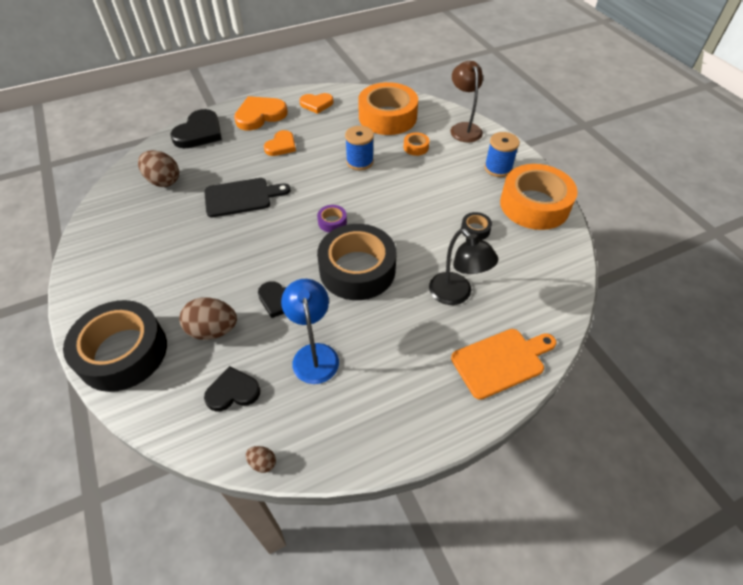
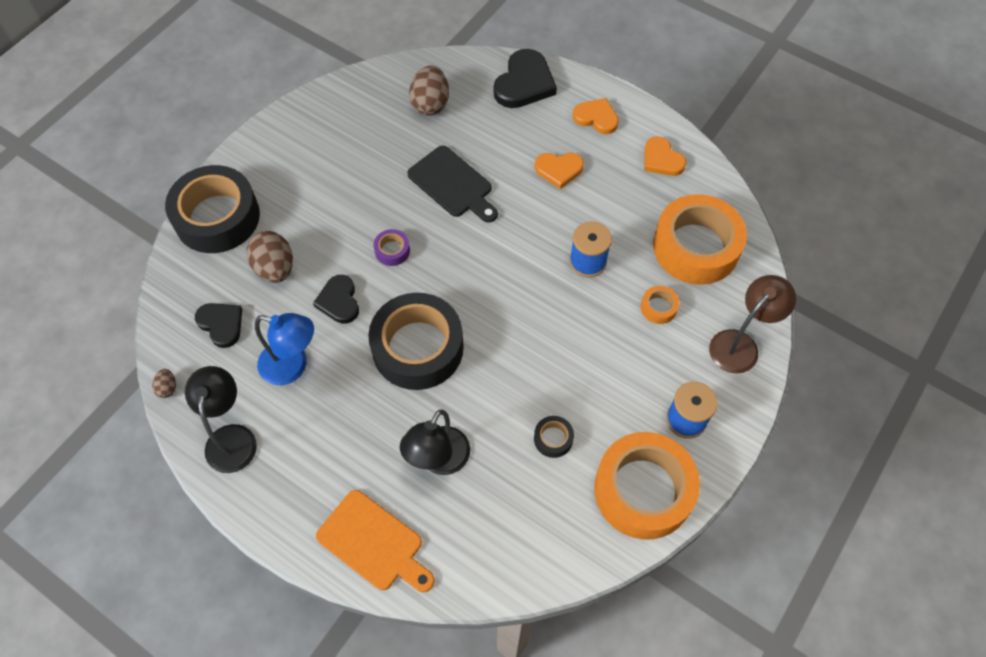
camera: 60 degrees right, 10 degrees up
black heart [170,109,222,148] -> black heart turned 60 degrees counterclockwise [493,49,557,108]
orange heart [234,96,288,130] -> orange heart [572,98,619,134], size x0.64
blue lamp [281,279,339,384] -> blue lamp turned 60 degrees clockwise [255,313,314,385]
purple tape [317,205,347,232] -> purple tape moved to [373,229,410,266]
none -> black lamp [185,366,257,473]

